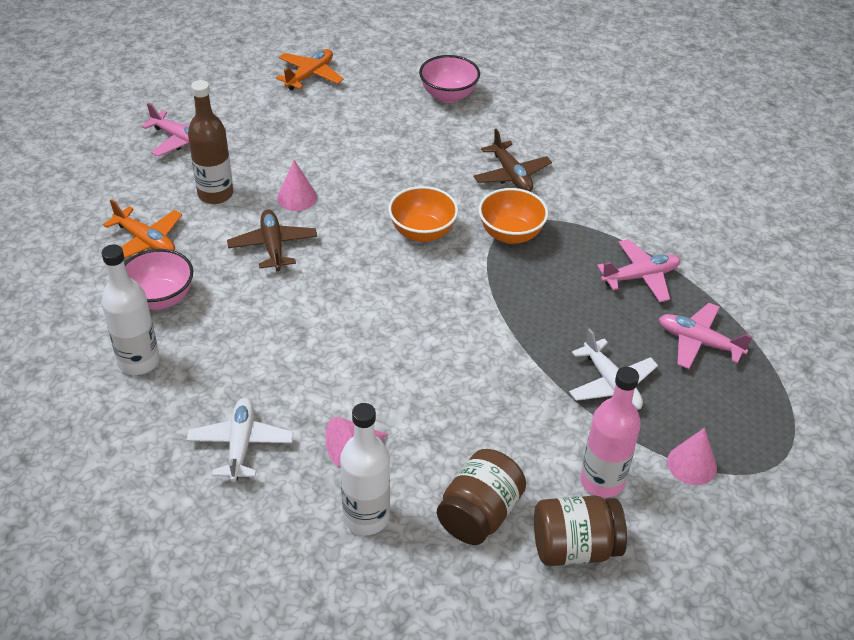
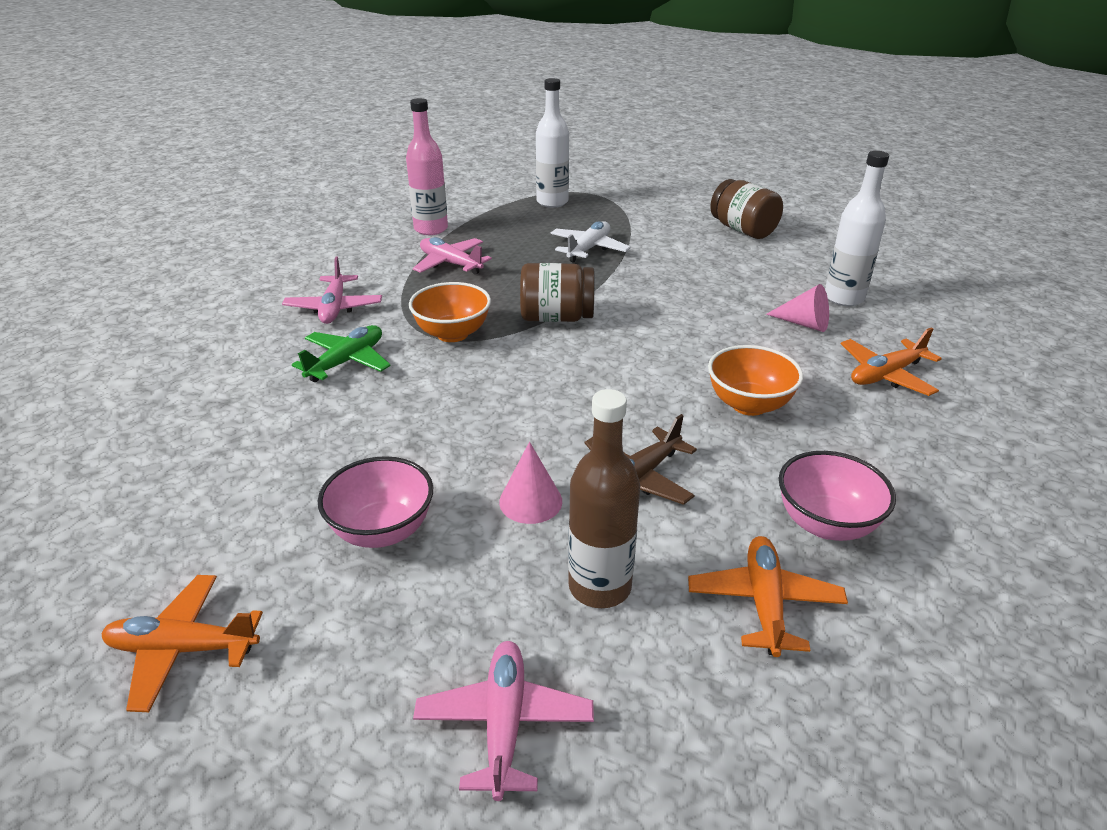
camera: 120 degrees left, 10 degrees down
white bottle [101,244,160,375] -> white bottle moved to [536,78,569,208]
white plane [187,398,293,482] -> orange plane [841,327,942,396]
orange bowl [388,186,458,242] -> orange bowl moved to [708,345,803,416]
pink bowl [419,55,480,103] -> pink bowl moved to [318,456,433,548]
brown jar [437,449,526,545] -> brown jar moved to [520,263,595,322]
brown plane [473,129,552,191] -> green plane [292,325,391,382]
pink bottle [580,367,641,498] -> pink bottle moved to [406,98,448,235]
pink plane [659,303,753,369] -> pink plane moved to [282,257,382,324]
pink cone [667,428,717,485] -> none

